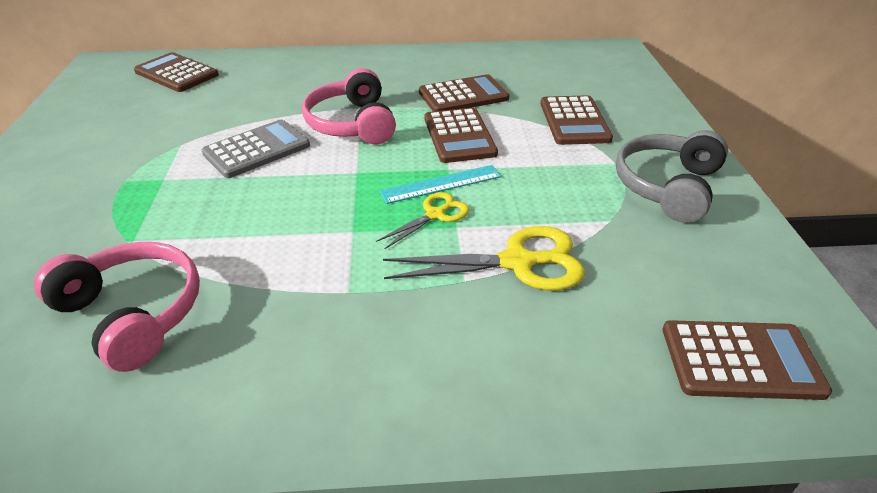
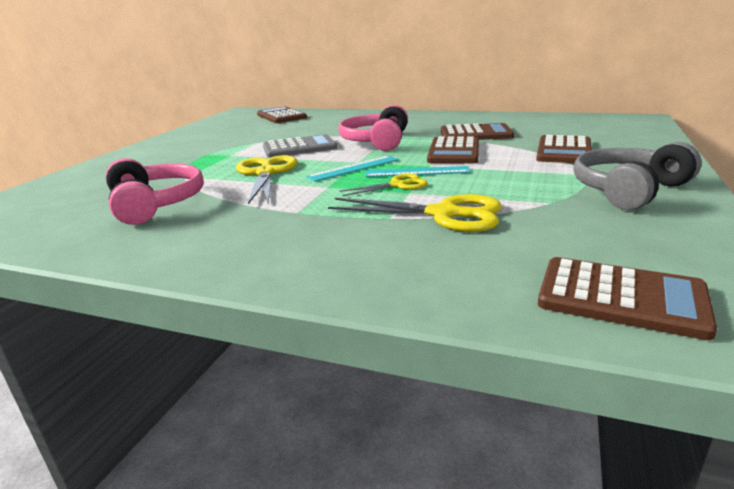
camera: 25 degrees right, 15 degrees down
none -> yellow scissors [236,155,298,204]
none -> turquoise ruler [306,156,399,182]

